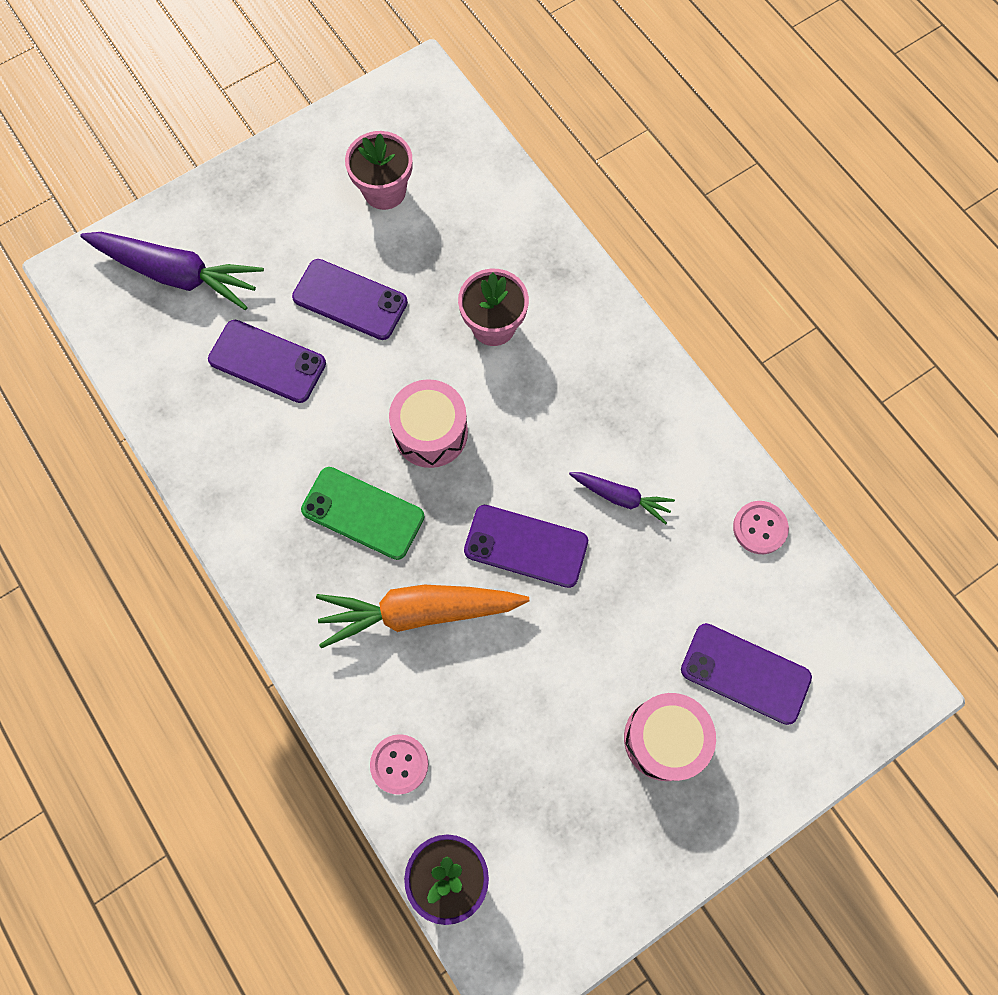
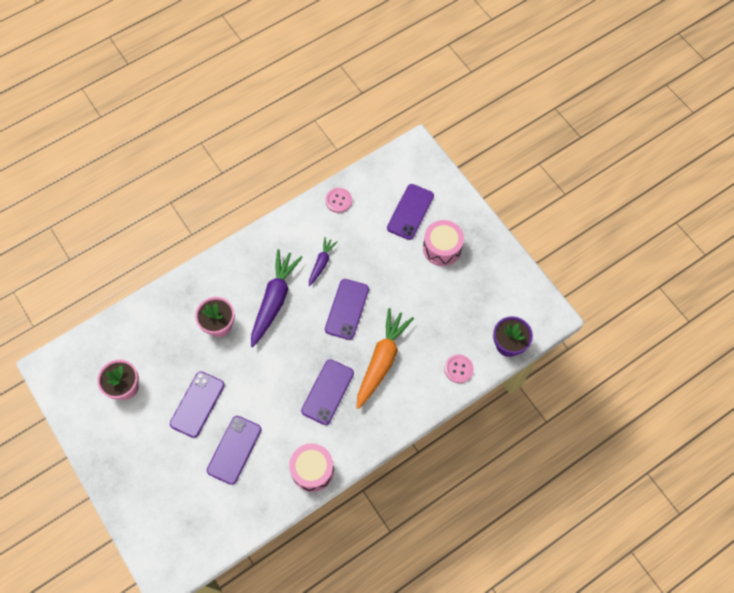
camera: 90 degrees left, 5 degrees down
purple carrot [80,232,264,310] -> purple carrot moved to [251,249,303,347]
green phone [301,467,424,560] -> purple phone [301,359,354,425]
orange carrot [316,585,529,648] -> orange carrot turned 150 degrees counterclockwise [356,308,414,409]
pink drum [389,379,468,468] -> pink drum moved to [289,443,334,492]

